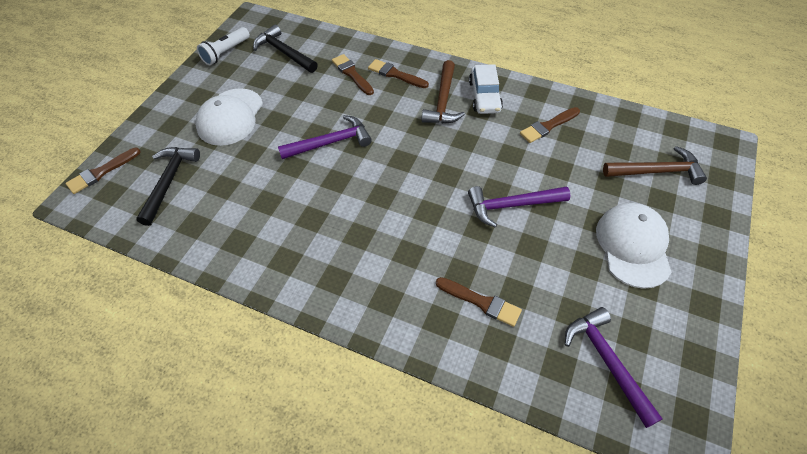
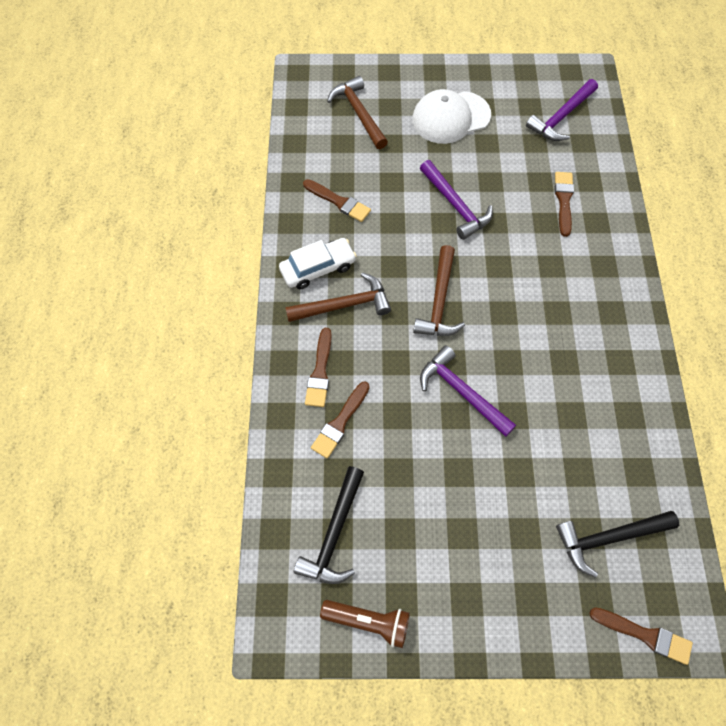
camera: 115 degrees left, 10 degrees up
white cap [195,88,263,146] -> none
white flashlight [197,27,250,65] -> brown flashlight [320,600,410,648]
none -> brown hammer [413,245,465,336]

